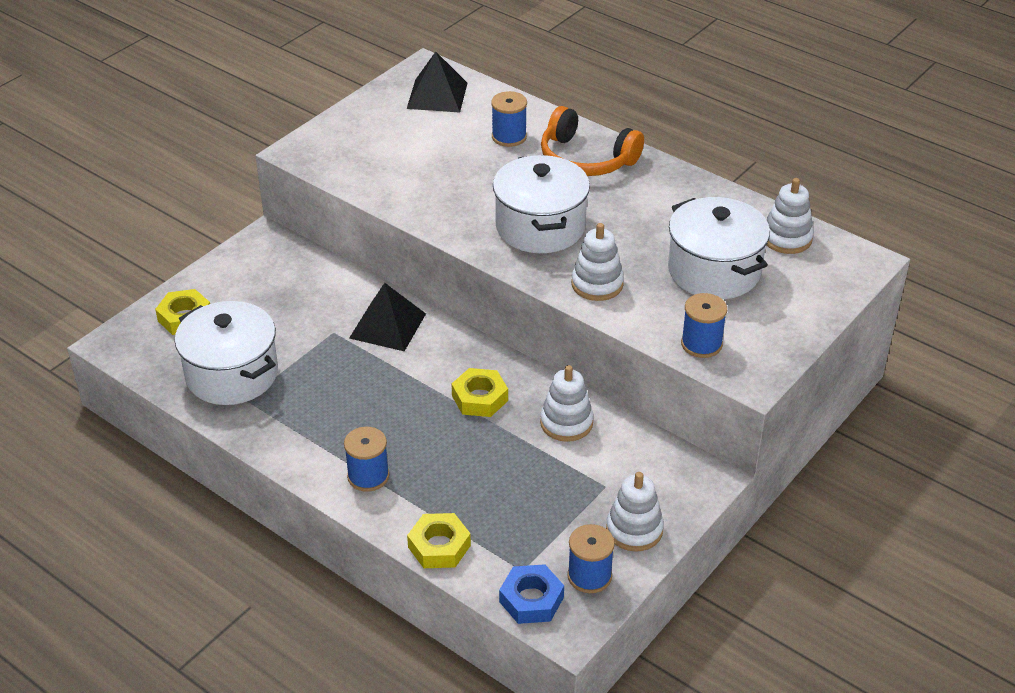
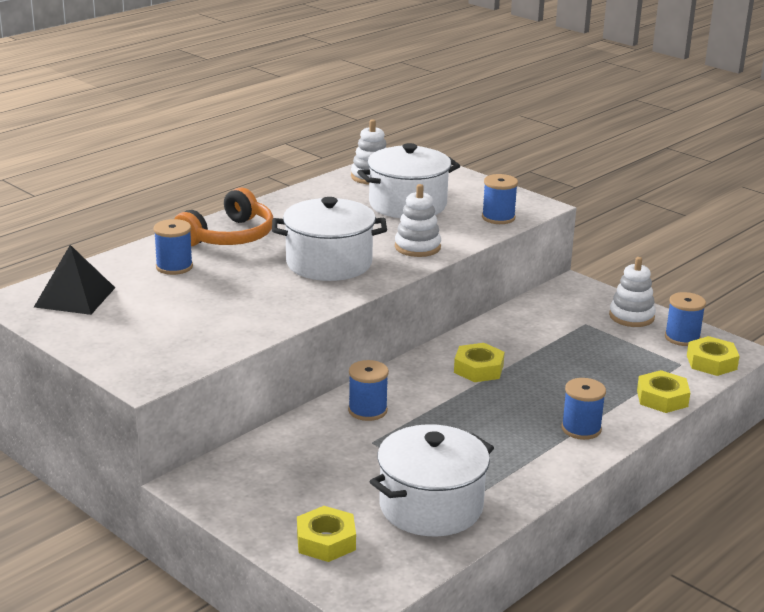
camera: 85 degrees left, 15 degrees down
black pyramid [349,283,426,351] -> blue spool [348,360,389,421]
blue nut [499,564,564,624] -> yellow nut [687,336,740,376]
white stacking toy [540,365,594,442] -> none

